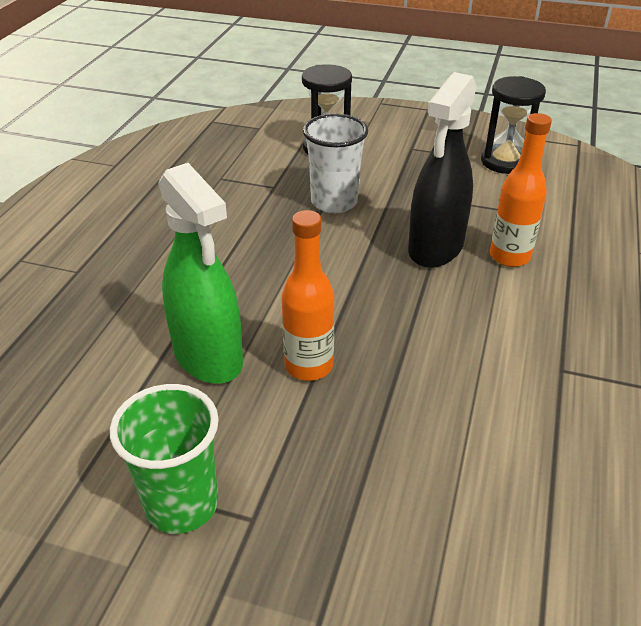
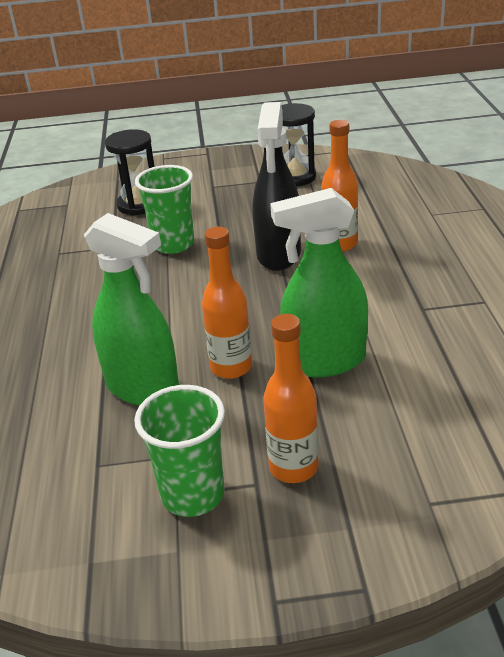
camera: 20 degrees left, 5 degrees down
white cup [303,114,368,213] -> green cup [135,165,194,254]
none -> orange bottle [263,314,319,483]
none -> green spray bottle [270,188,368,377]

